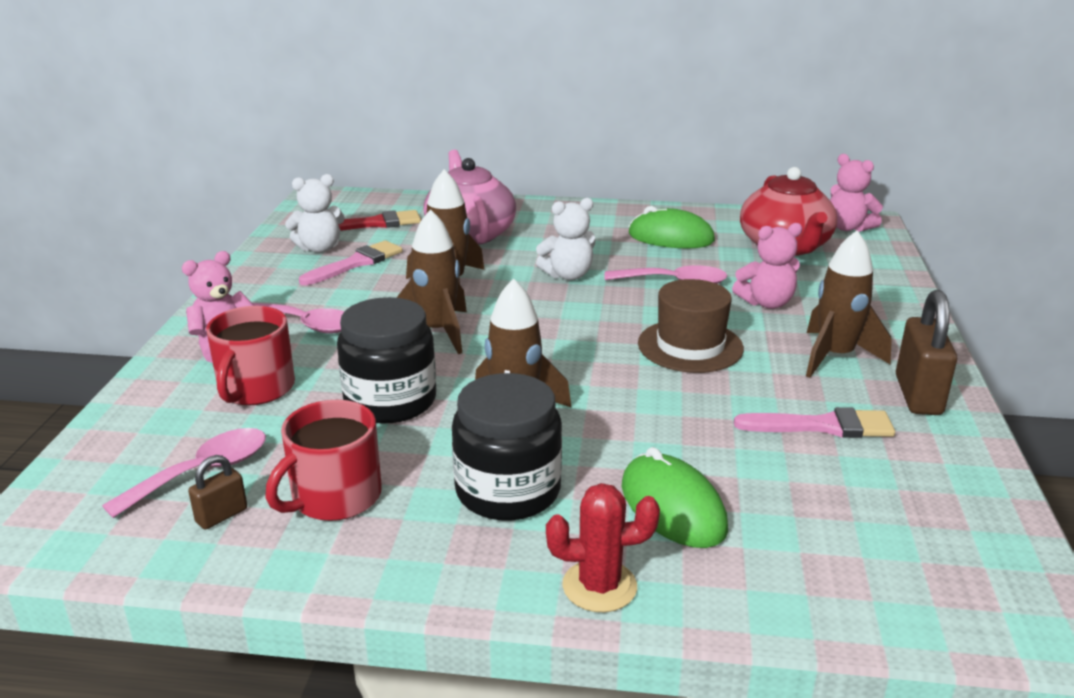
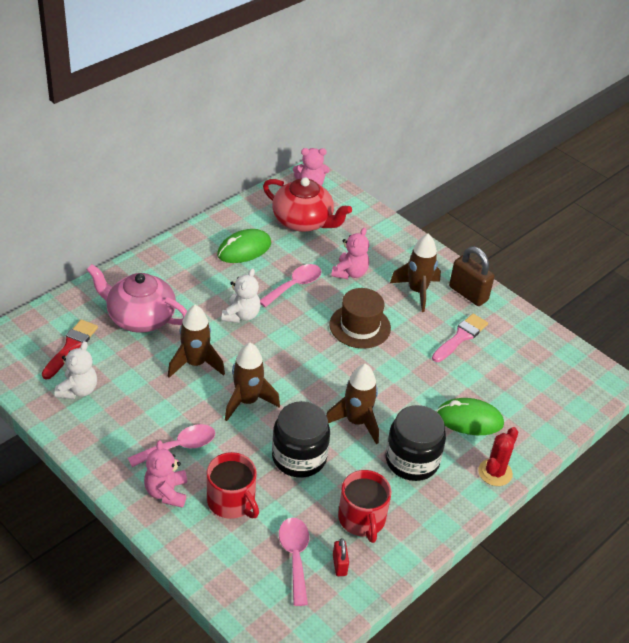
camera: 55 degrees left, 15 degrees up
brown padlock [188,455,247,529] -> red padlock [333,538,349,576]
pink brush [299,240,403,285] -> none

